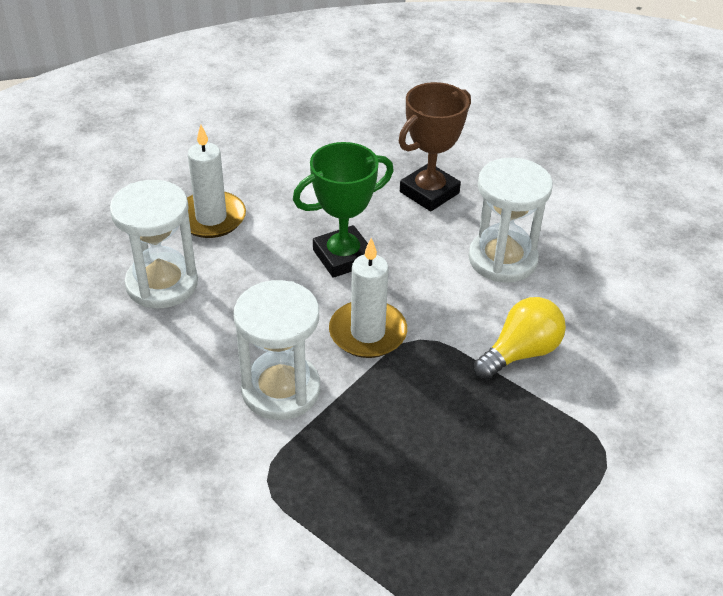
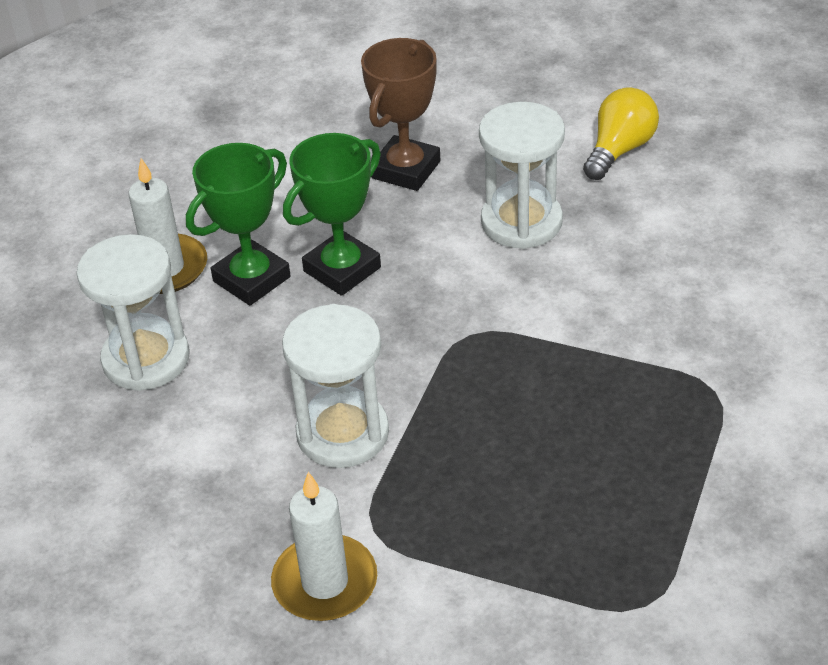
camera: 15 degrees left, 0 degrees up
white candle [329,238,407,358] -> white candle moved to [271,472,377,621]
yellow light bulb [474,297,566,379] -> yellow light bulb moved to [583,87,659,180]
none -> green trophy [186,143,291,305]

